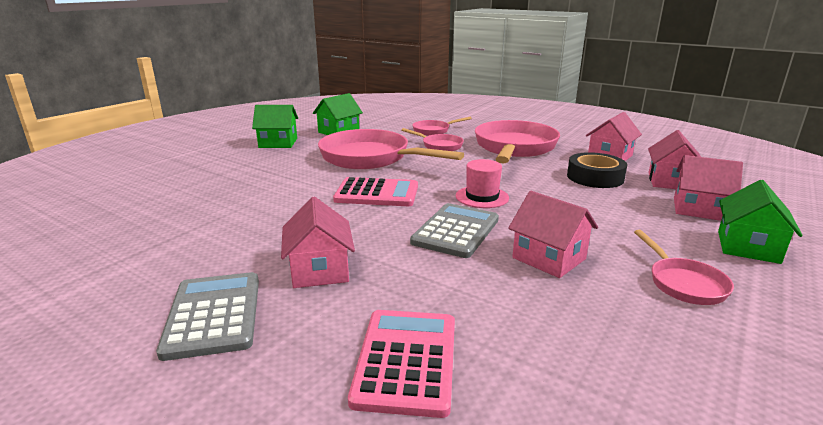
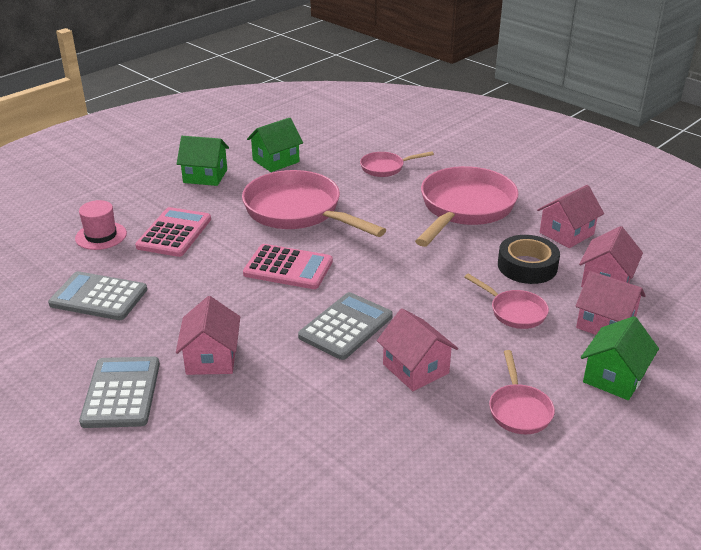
camera: 10 degrees right, 10 degrees up
pink calculator [348,310,455,418] -> pink calculator moved to [135,207,211,257]
pink pan [401,128,464,151] -> pink pan moved to [464,273,549,329]
pink hat [456,159,509,208] -> pink hat moved to [75,200,127,250]
none -> grey calculator [48,271,147,320]

